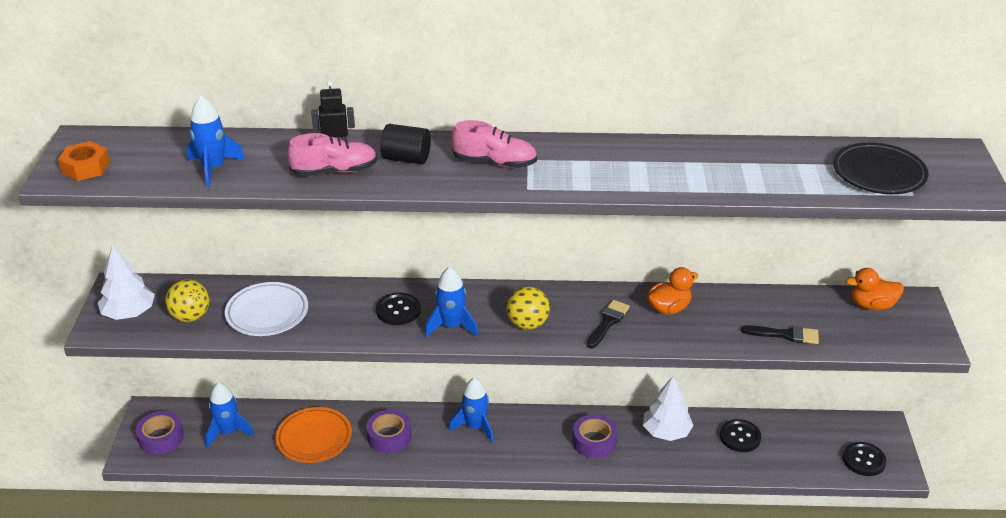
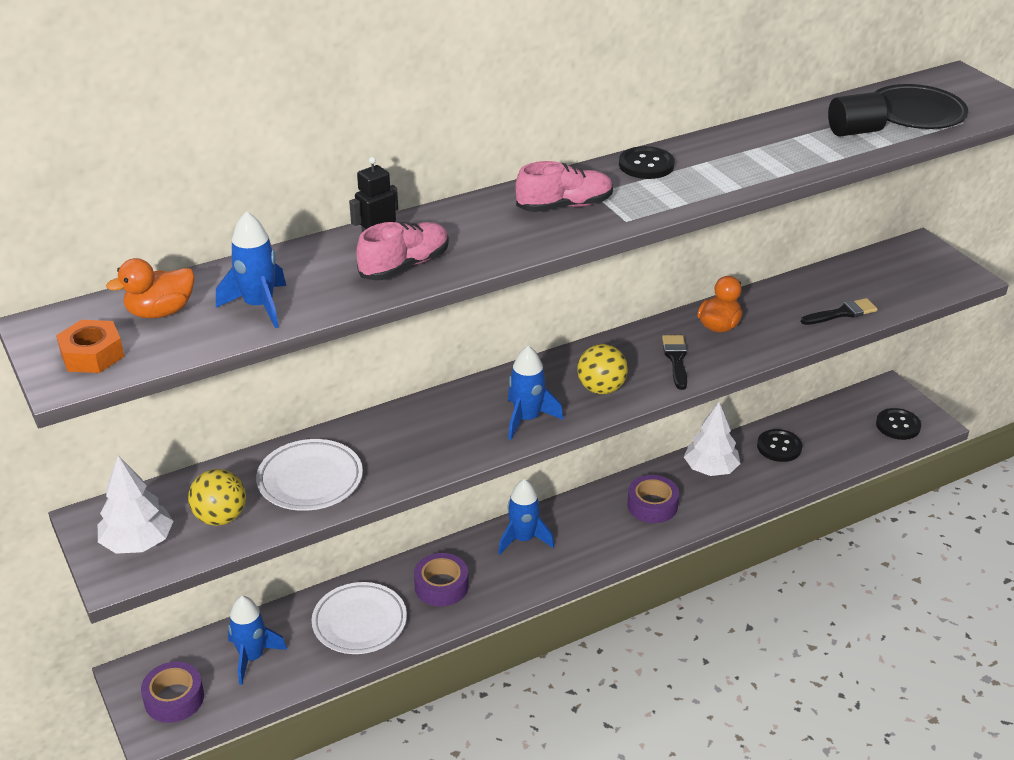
camera: 30 degrees left, 0 degrees up
orange plate [276,407,352,463] -> white plate [312,582,407,654]
black button [376,293,421,325] -> black button moved to [619,146,675,179]
black cylinder [380,124,431,164] -> black cylinder moved to [828,92,888,137]
orange duck [846,268,904,310] -> orange duck moved to [106,258,195,318]

